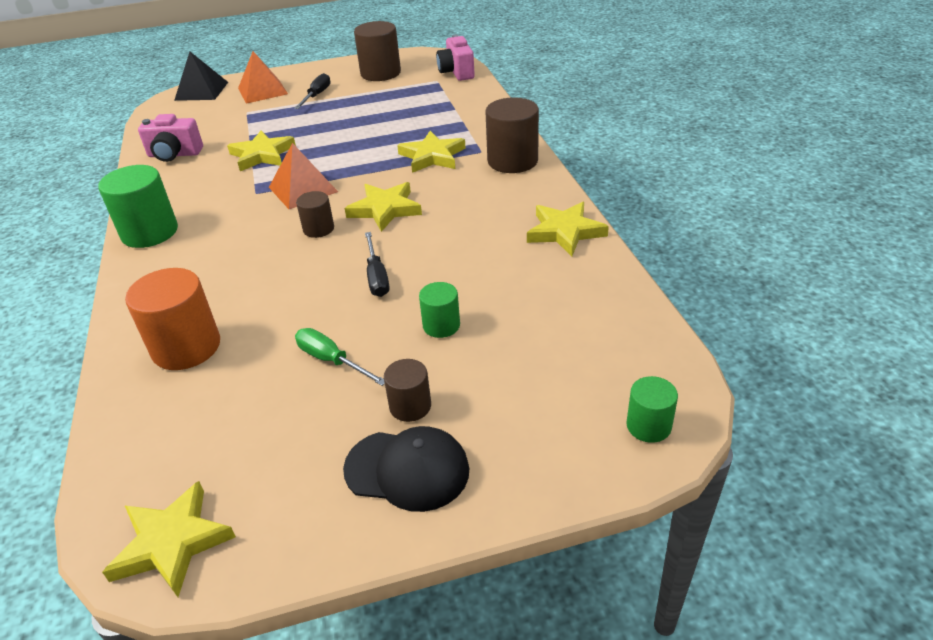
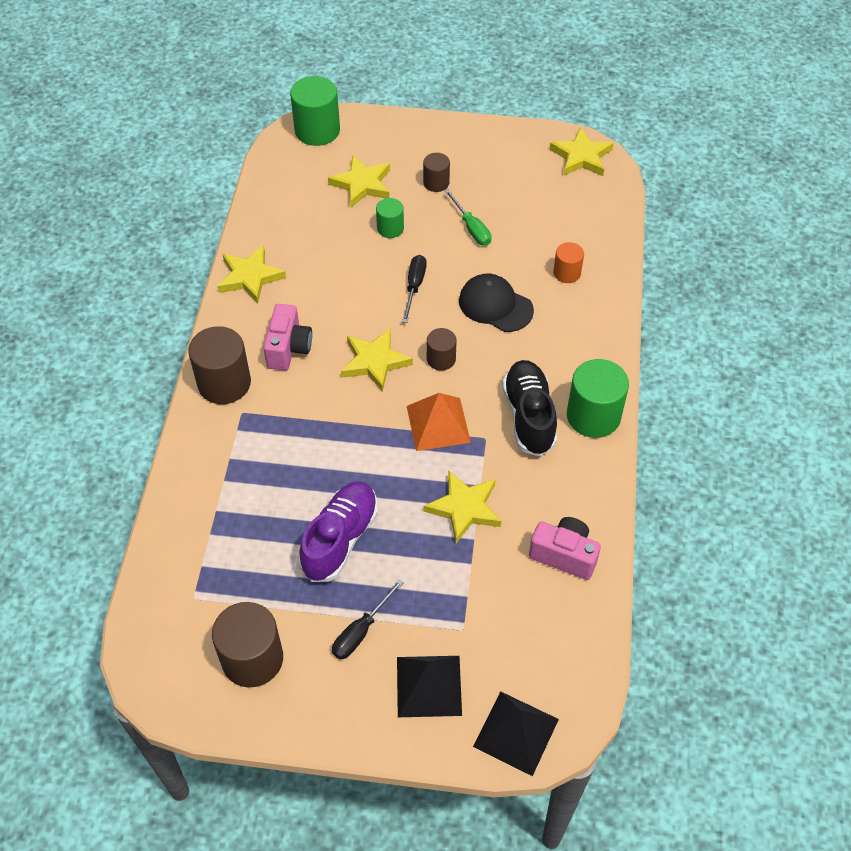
camera: 160 degrees left, 15 degrees up
orange cylinder [125,268,220,370] -> orange cylinder [553,242,584,283], size x0.56
orange pyramid [238,51,288,104] -> black pyramid [397,656,462,717]
black cap [343,426,470,512] -> black cap moved to [459,274,534,332]
yellow star [397,131,465,173] -> yellow star moved to [328,155,390,207]
pink camera [436,35,475,81] -> pink camera moved to [263,304,312,371]
green cylinder [626,376,678,443] -> green cylinder [290,76,340,146], size x1.80
none -> purple shoe [299,481,378,582]
none -> black shoe [502,360,557,456]

